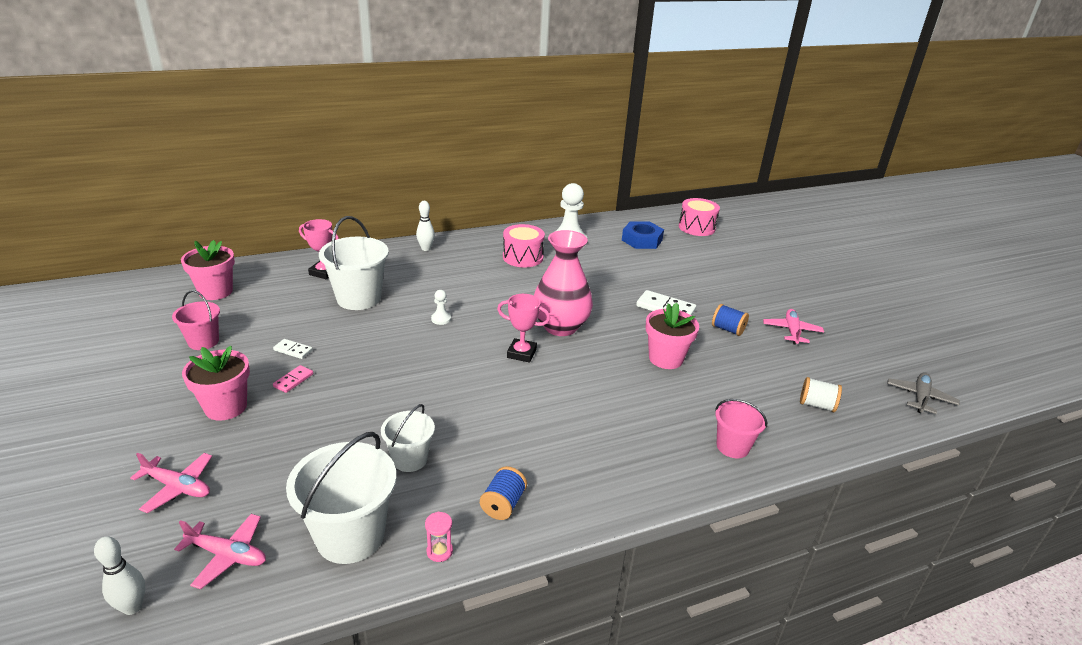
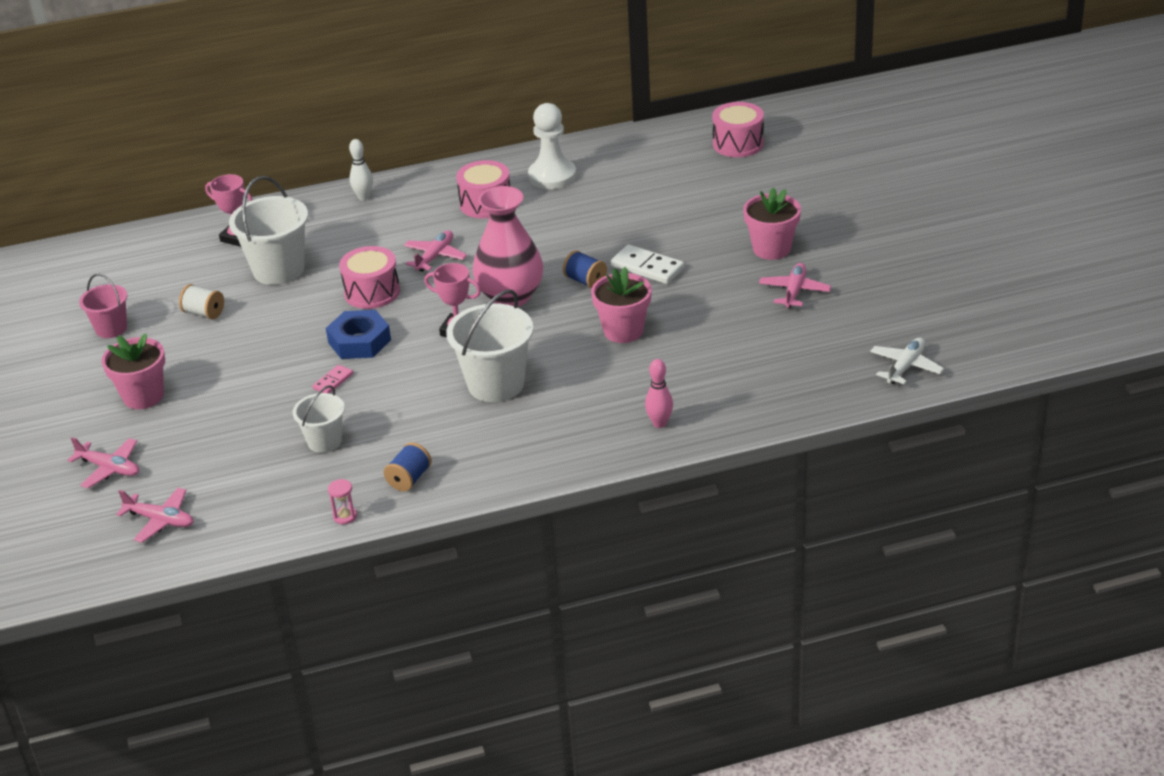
camera: 10 degrees right, 5 degrees up
white bowling pin [94,536,145,615] -> none
pink flower pot [181,240,235,300] -> pink flower pot moved to [743,188,801,260]
white domino [273,339,313,359] -> none
pink domino [273,365,313,393] -> pink domino moved to [313,365,353,393]
white bucket [286,432,396,564] -> white bucket moved to [446,289,533,402]
white pawn [431,290,451,325] -> pink drum [339,246,400,309]
blue nut [622,221,664,249] -> blue nut moved to [326,310,391,359]
blue spool [712,304,749,336] -> blue spool moved to [563,250,607,288]
pink bucket [715,399,767,458] -> pink bowling pin [645,359,673,428]
white spool [800,377,842,412] -> white spool moved to [179,284,224,319]
grey plane [887,372,959,414] -> white plane [870,338,944,384]
none -> pink plane [404,230,467,272]

